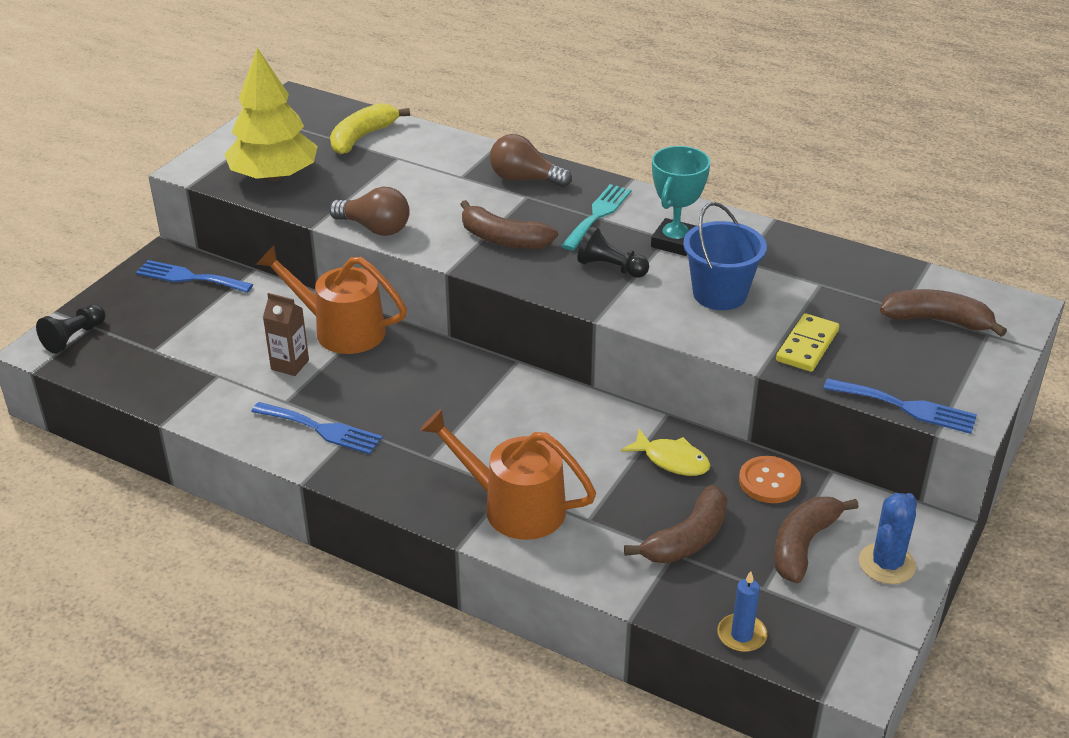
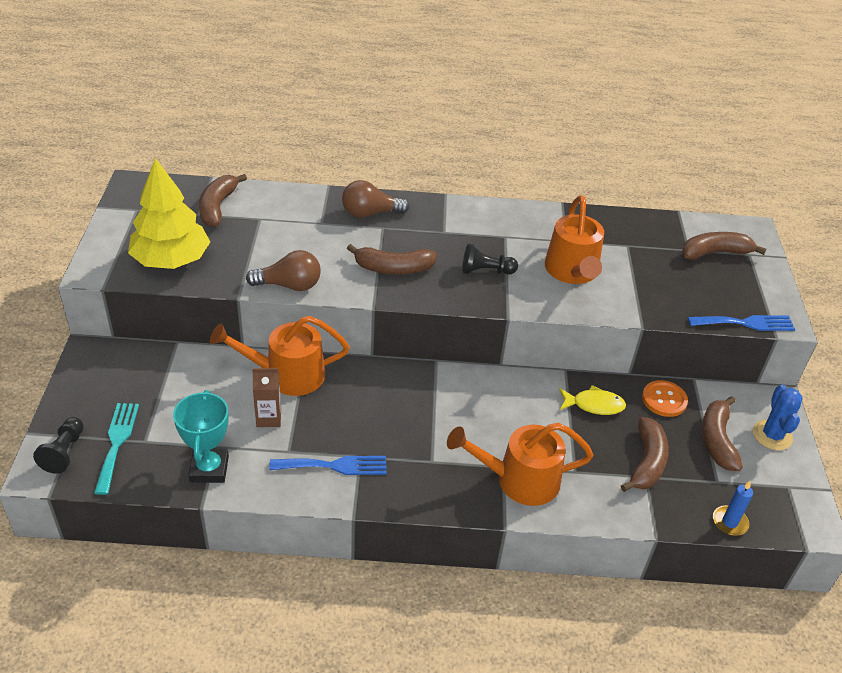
camera: 30 degrees left, 5 degrees up
blue fork [136,260,253,293] -> none
yellow banana [330,103,410,155] -> brown banana [199,174,247,227]
turquoise fork [561,184,631,251] -> turquoise fork moved to [94,403,139,495]
turquoise trophy [651,146,710,256] -> turquoise trophy moved to [173,390,229,483]
blue bucket [683,202,767,310] -> orange watering can [545,195,604,284]
yellow domino [776,313,839,372] -> none

